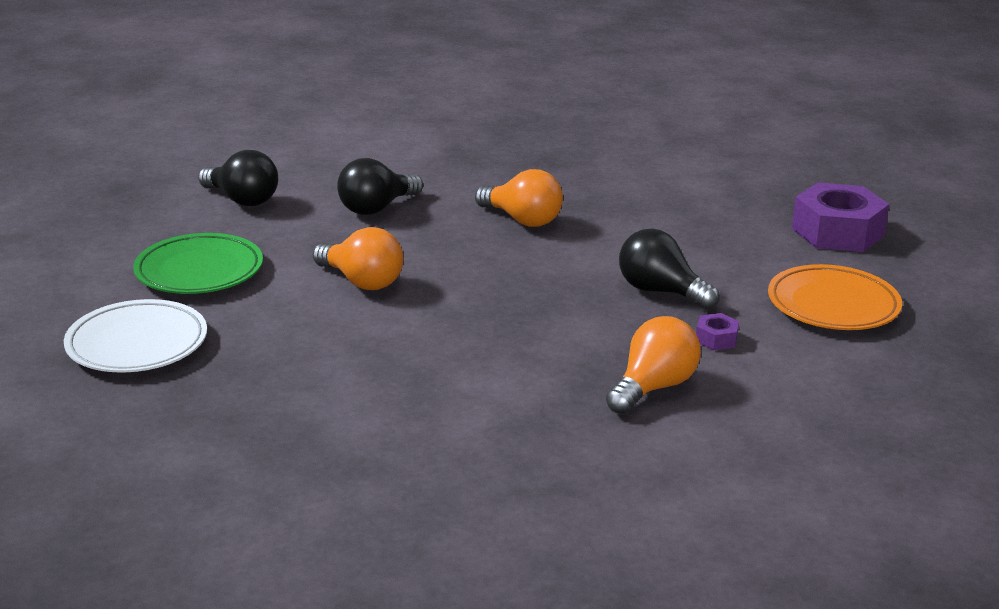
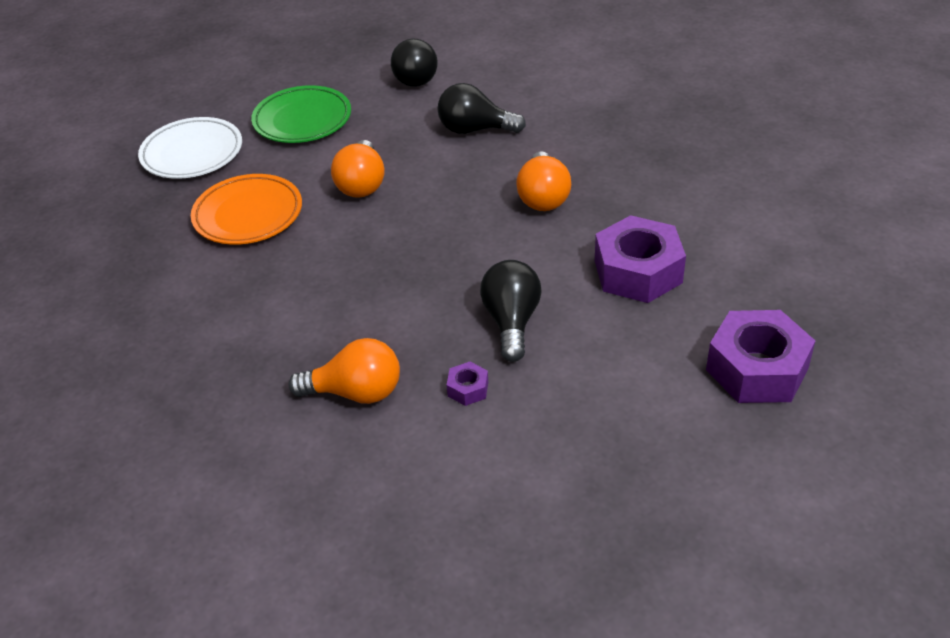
camera: 55 degrees right, 15 degrees up
orange plate [768,264,902,330] -> orange plate moved to [191,174,302,245]
none -> purple nut [595,215,686,303]

